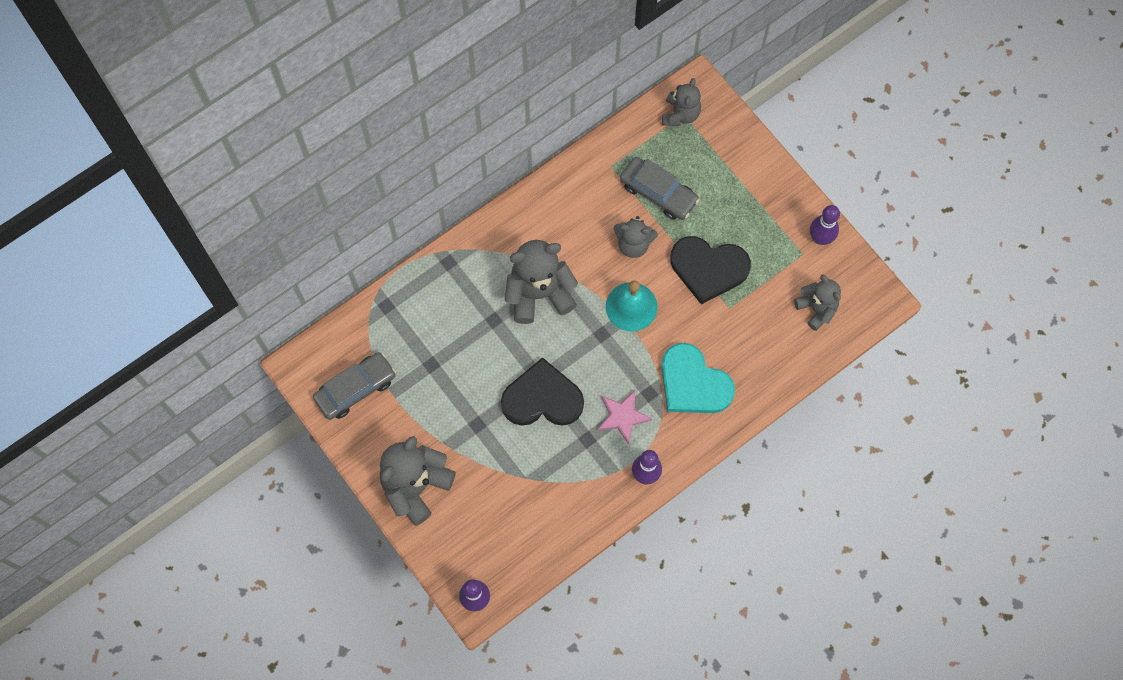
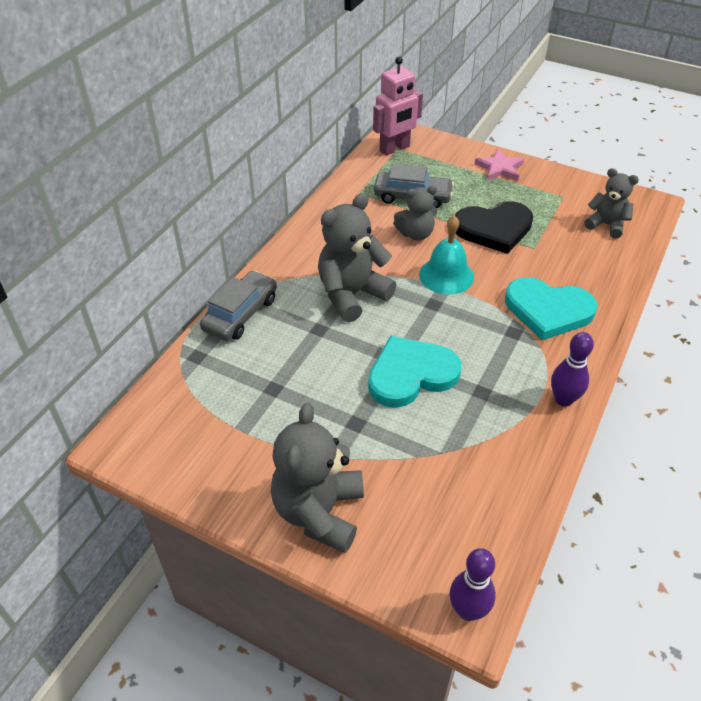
camera: 25 degrees left, 25 degrees down
grey car [313,352,396,420] -> grey car moved to [200,271,277,341]
black heart [501,357,584,426] -> turquoise heart [368,335,461,408]
pink star [597,390,652,445] -> pink star moved to [475,149,524,181]
grey teddy bear [662,78,701,126] -> pink robot [373,56,423,156]
purple bowling pin [810,205,840,245] -> none

